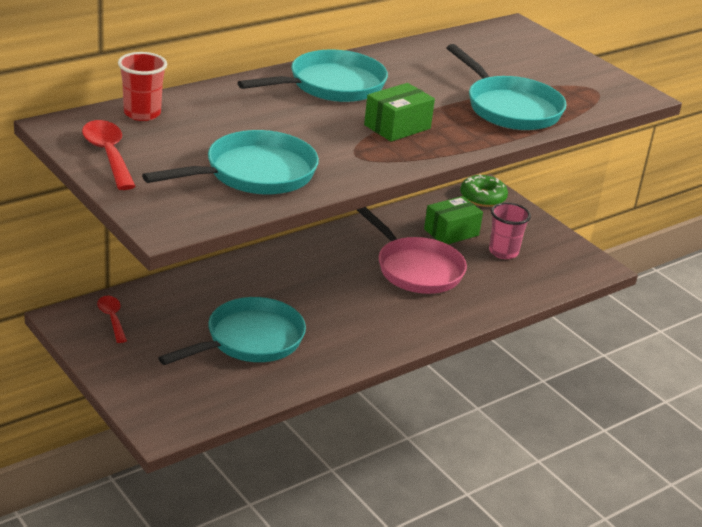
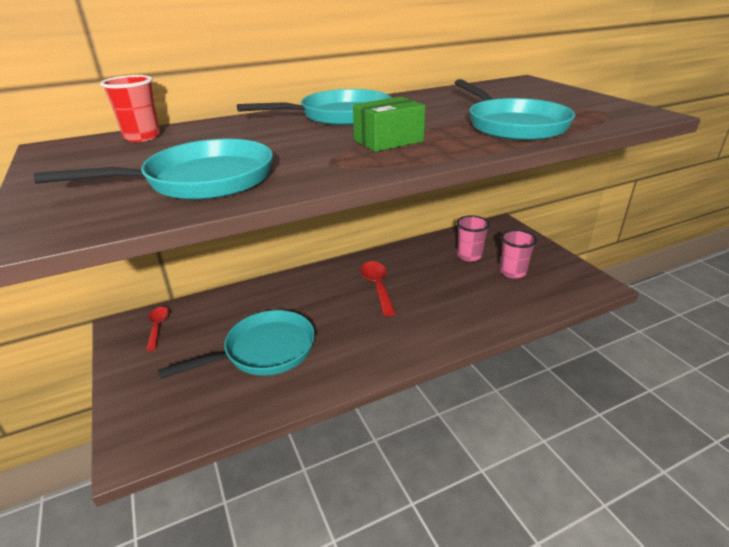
camera: 15 degrees right, 0 degrees up
red spoon [82,120,136,190] -> red spoon moved to [360,261,396,316]
pink pan [357,207,467,294] -> none
green box [424,196,483,244] -> pink cup [456,215,490,261]
green donut [460,174,508,207] -> none

